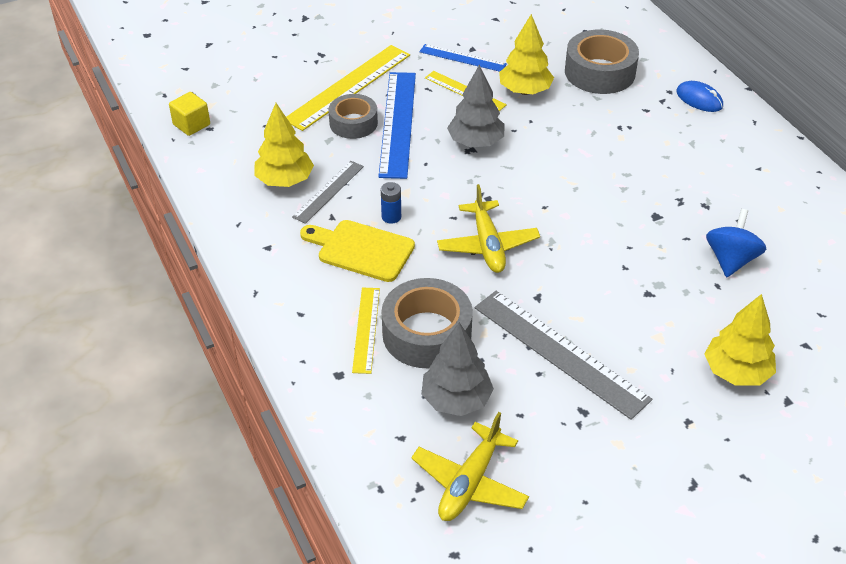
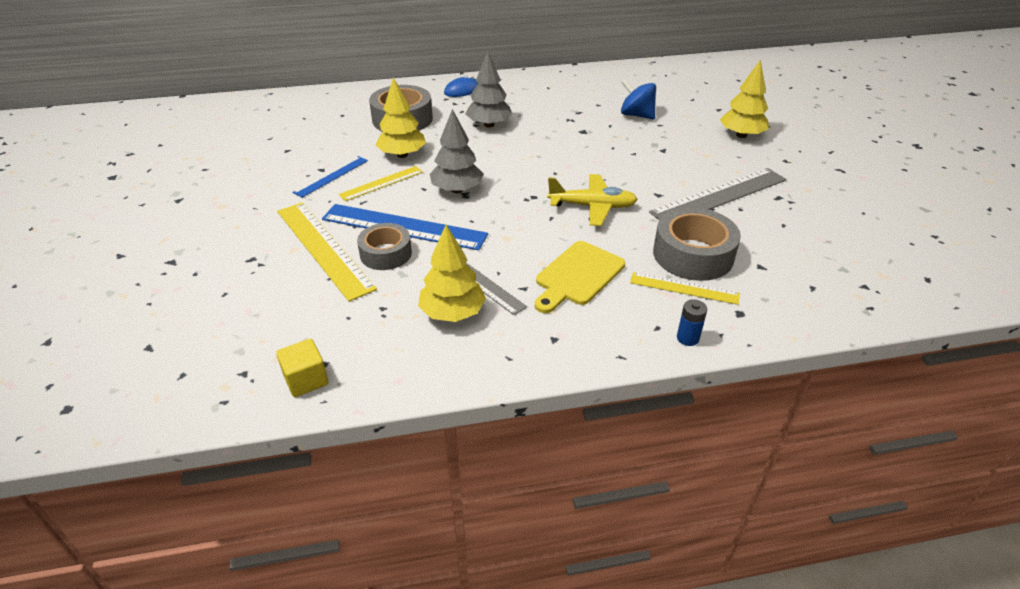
camera: 75 degrees left, 5 degrees down
blue battery [381,182,401,224] -> blue battery moved to [677,299,707,346]
yellow plane [411,412,529,521] -> none
grey tree [421,322,494,416] -> grey tree moved to [466,50,512,128]

